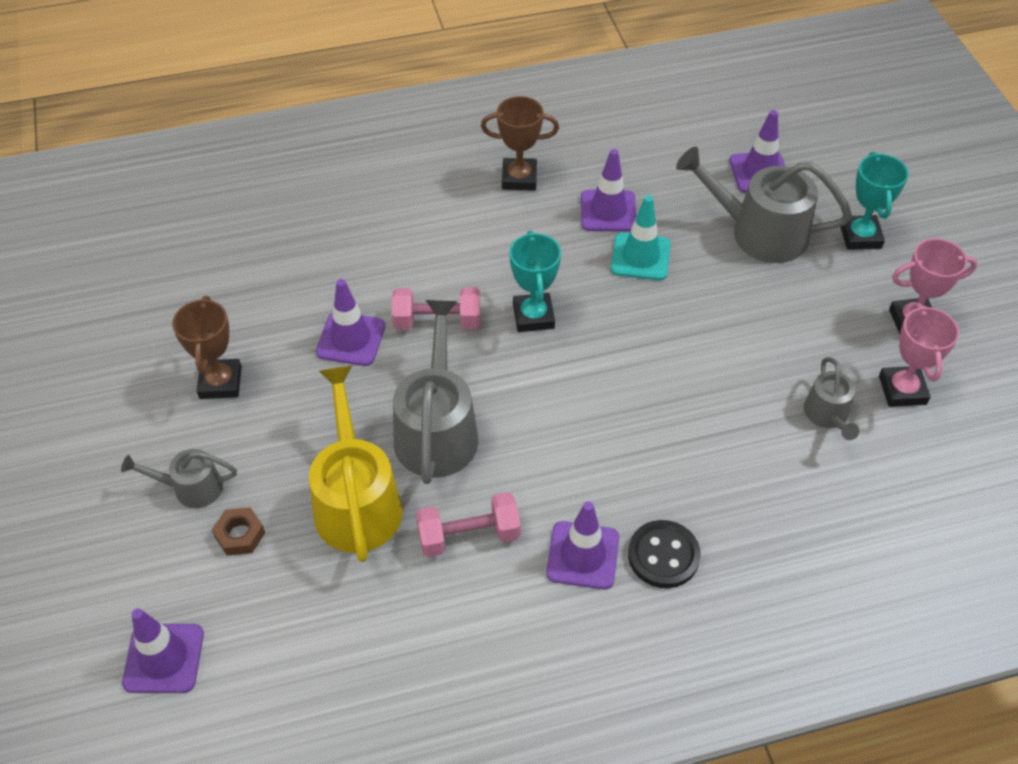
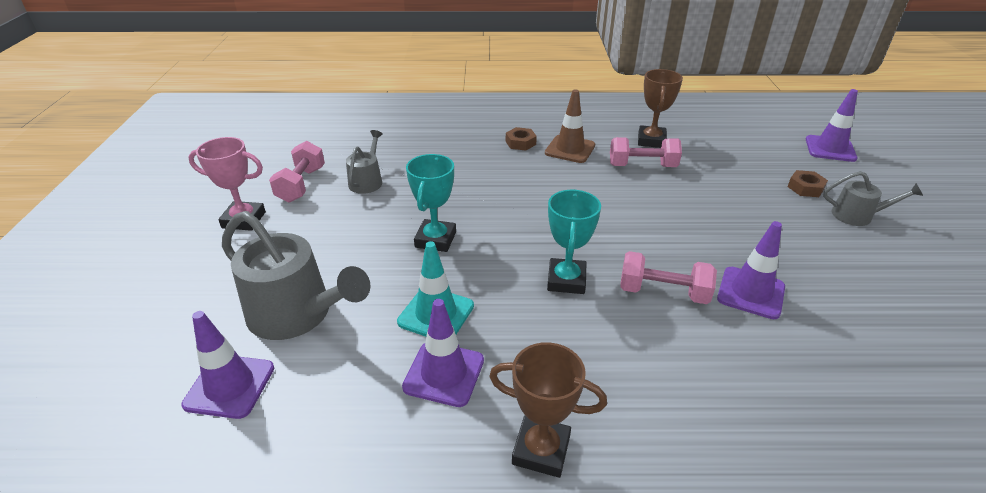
camera: 165 degrees left, 15 degrees down
brown trophy [172,296,242,399] -> brown trophy moved to [638,69,683,148]
yellow watering can [309,366,403,562] -> none
grey watering can [393,300,478,484] -> none
purple traffic cone [546,501,619,590] -> brown traffic cone [545,89,595,163]
black button [628,520,701,588] -> brown nut [506,127,537,151]
turquoise trophy [840,152,909,250] -> turquoise trophy moved to [406,154,456,252]
pink trophy [879,303,959,407] -> pink dumbbell [269,141,325,203]

